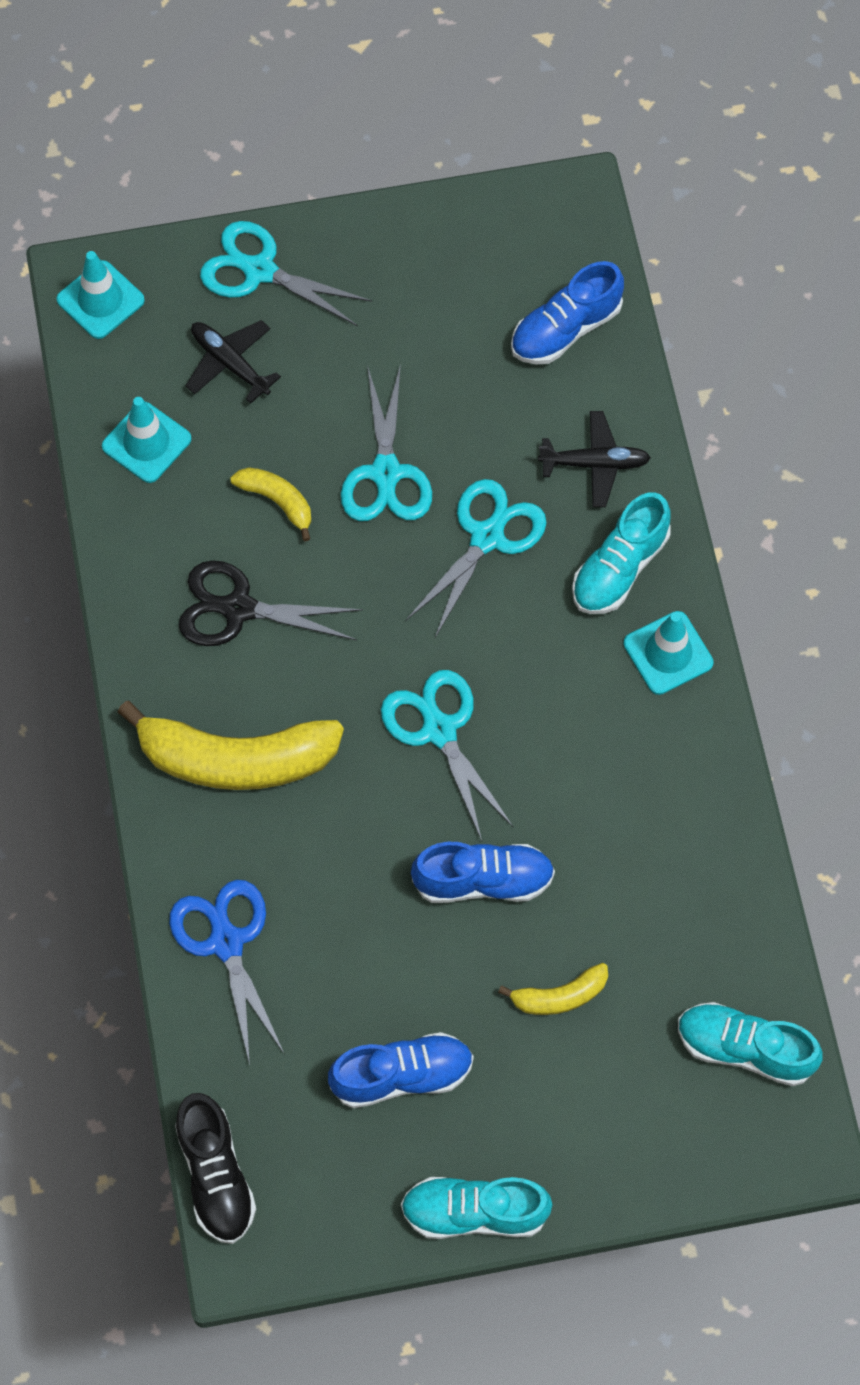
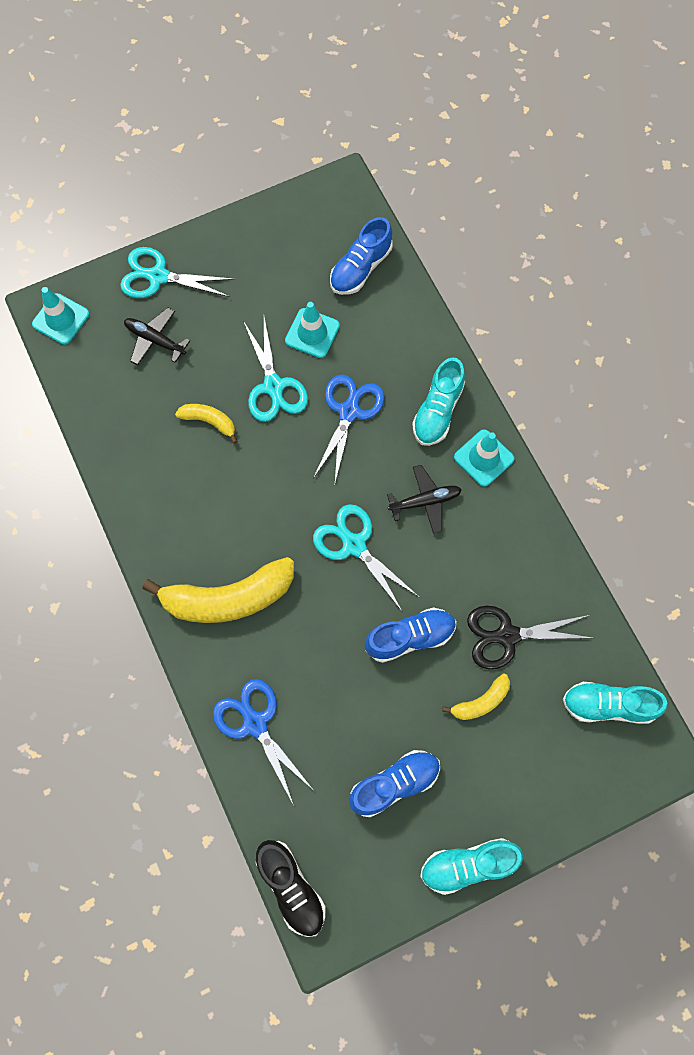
camera: 15 degrees left, 5 degrees up
turquoise traffic cone [102,397,191,483] -> turquoise traffic cone moved to [285,302,340,358]
black scissors [178,560,363,646] -> black scissors moved to [467,606,592,669]
turquoise scissors [406,479,547,638] -> blue scissors [313,375,385,483]
black plane [538,411,651,507] -> black plane moved to [387,465,462,534]

